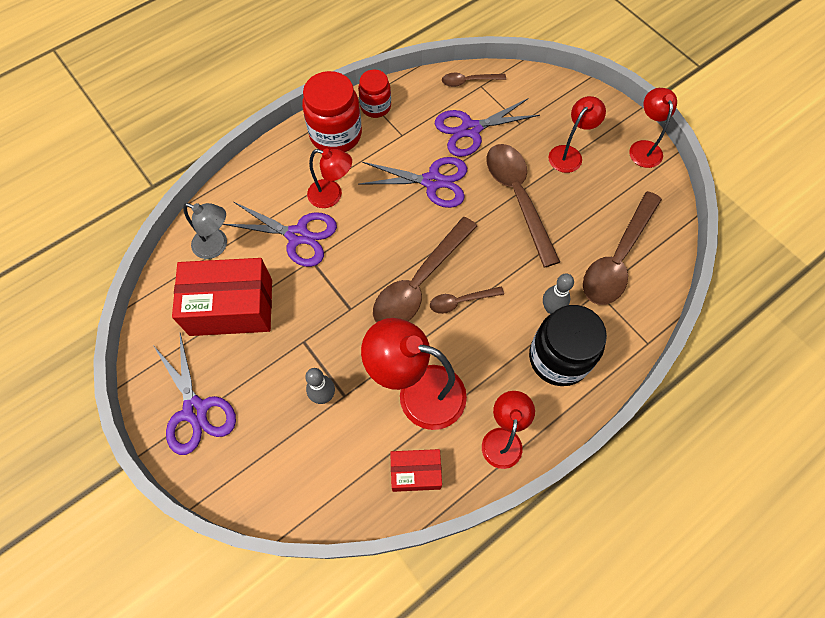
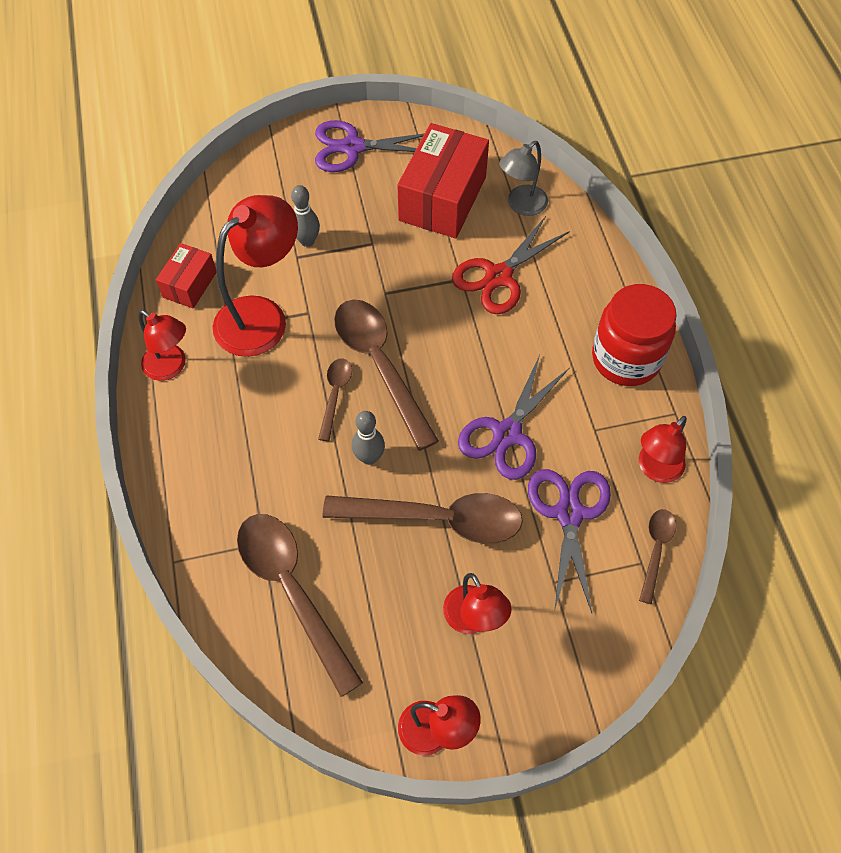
camera: 115 degrees right, 5 degrees down
purple scissors [223,202,337,267] -> red scissors [452,216,570,314]
red lamp [307,149,352,208] -> red lamp moved to [639,416,687,483]
red jar [358,70,391,118] -> none
black jar [529,305,607,386] -> none
grey bowling pin [543,274,574,314] -> grey bowling pin moved to [352,411,385,465]

